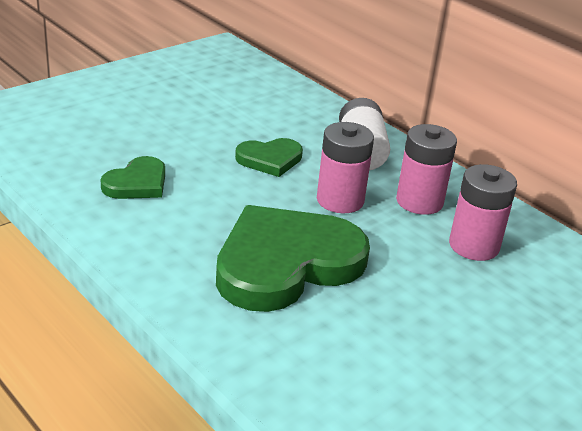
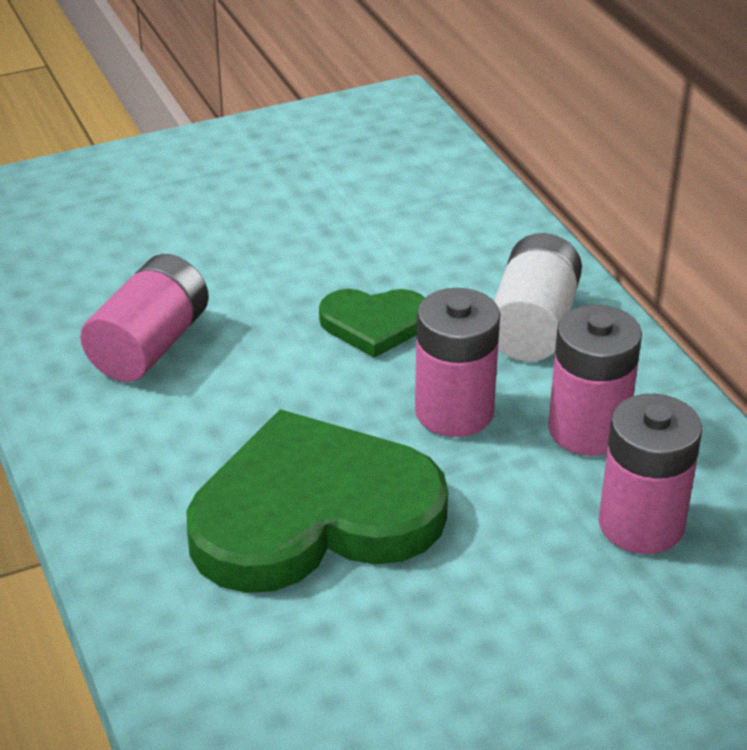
camera: 20 degrees right, 5 degrees up
green heart [100,156,165,199] -> pink battery [80,254,209,382]

